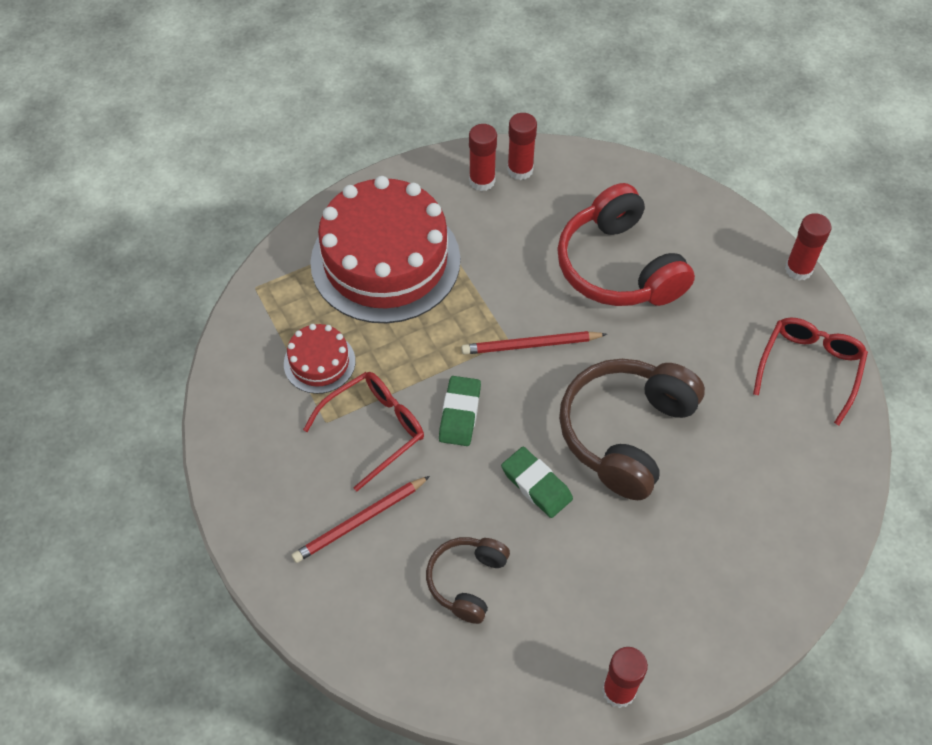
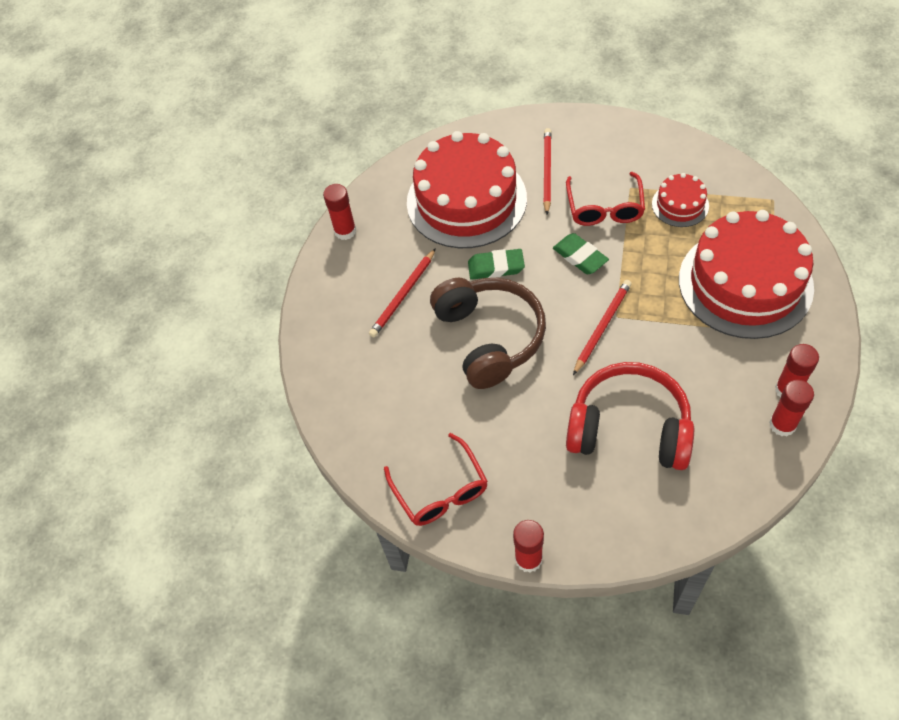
camera: 135 degrees right, 0 degrees up
brown headphones [426,537,510,624] -> red cake [407,131,527,248]
none -> red pencil [369,248,436,338]

